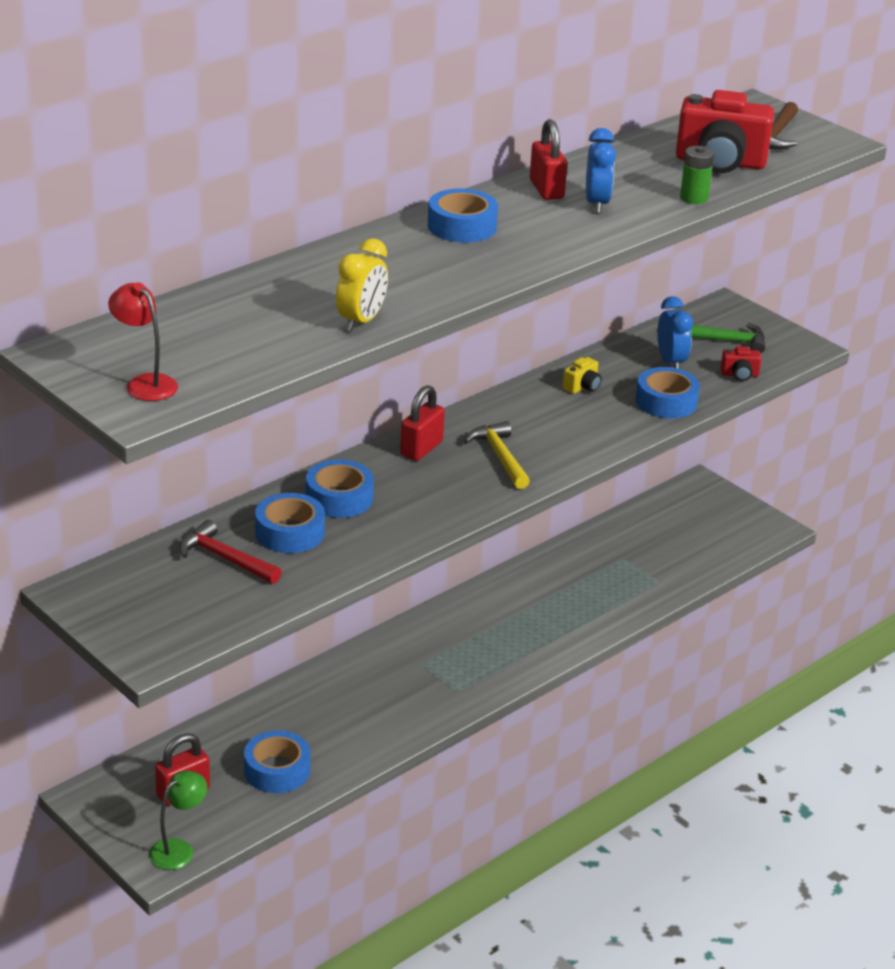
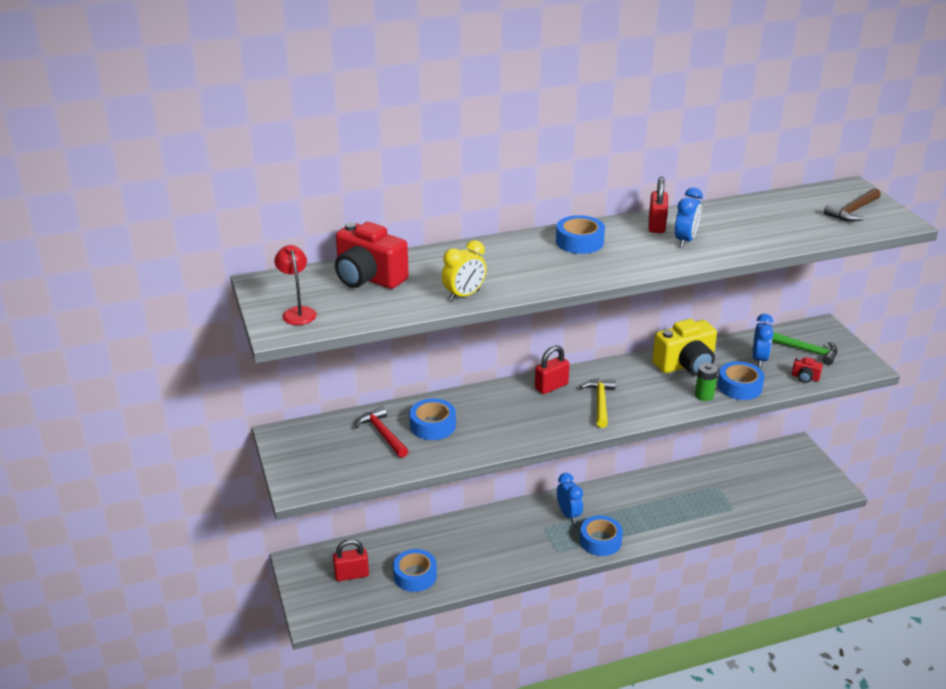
camera: 25 degrees right, 0 degrees up
green lamp [149,771,207,870] -> none
blue tape [306,460,374,518] -> blue tape moved to [580,516,623,556]
yellow camera [563,357,602,394] -> yellow camera [652,319,717,376], size x2.26
red camera [676,90,774,173] -> red camera moved to [335,222,409,289]
green battery [680,146,714,204] -> green battery moved to [695,363,718,401]
none -> blue clock [557,473,583,523]

